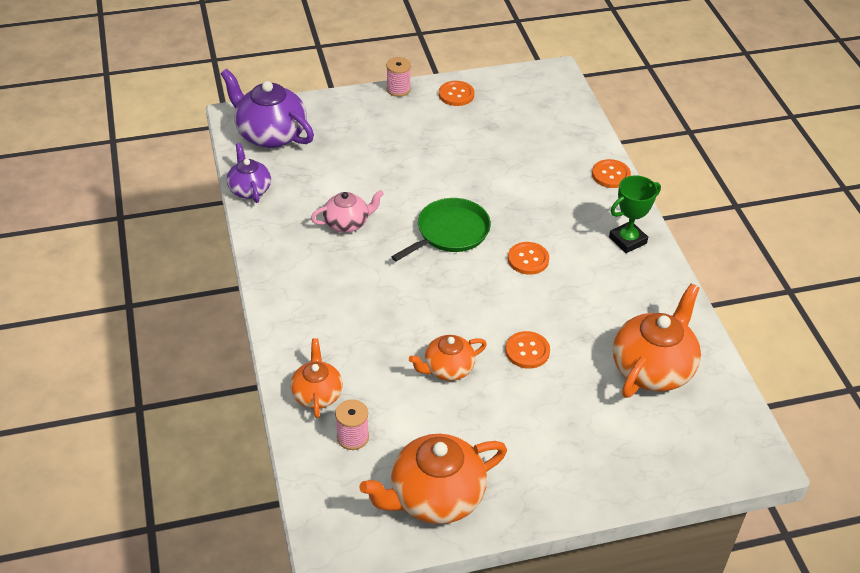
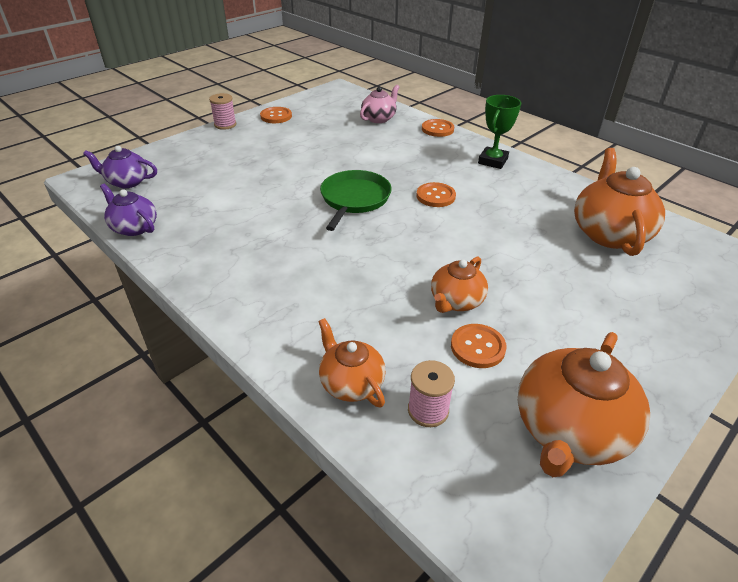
camera: 30 degrees left, 5 degrees down
purple teapot [221,69,314,148] -> purple teapot [83,146,157,188], size x0.59
pink teapot [311,190,384,233] -> pink teapot moved to [360,85,399,123]
orange button [505,331,550,369] -> orange button moved to [451,324,507,368]

